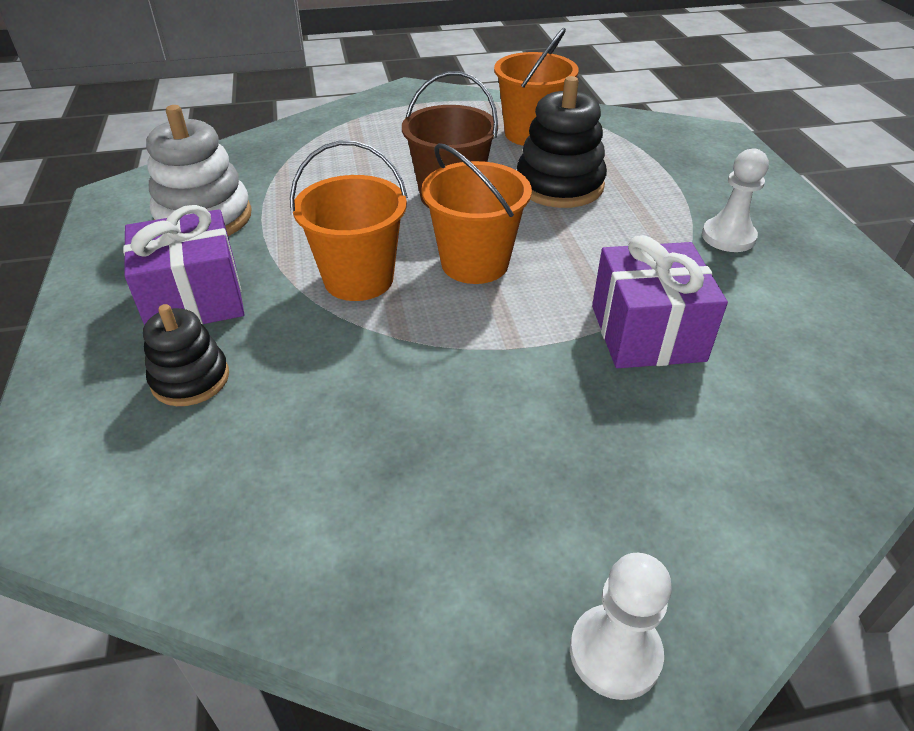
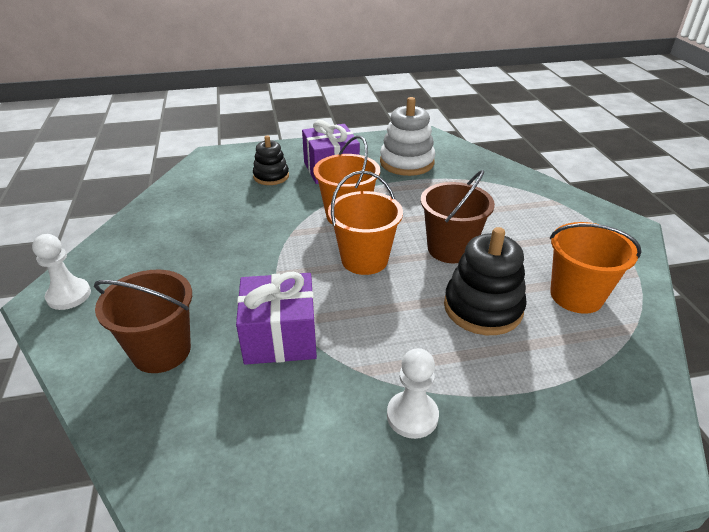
camera: 90 degrees right, 5 degrees down
none -> brown bucket [94,269,192,373]

